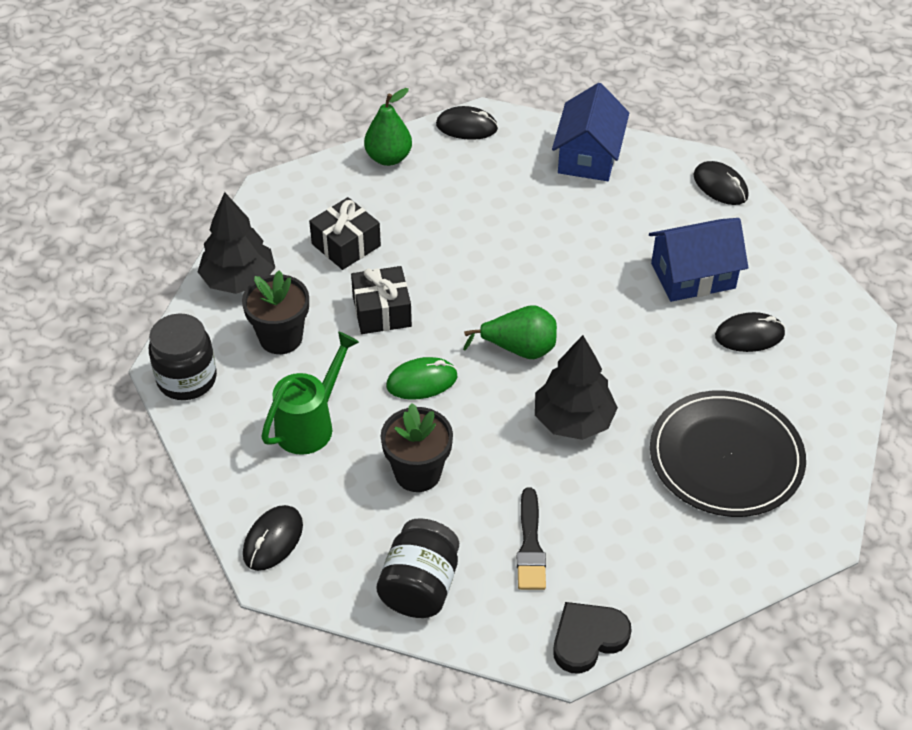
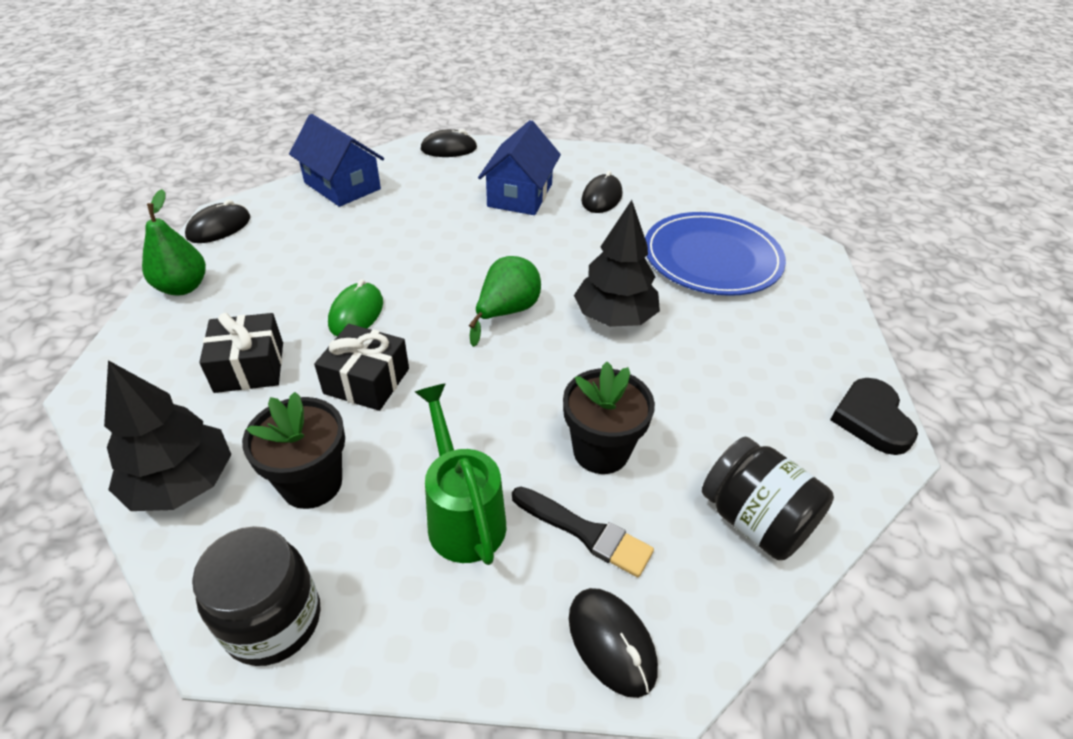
camera: 60 degrees left, 5 degrees down
green mouse [386,357,457,400] -> green mouse moved to [328,279,383,336]
black brush [517,488,546,590] -> black brush moved to [512,487,654,577]
black plate [650,390,806,517] -> blue plate [645,212,786,296]

